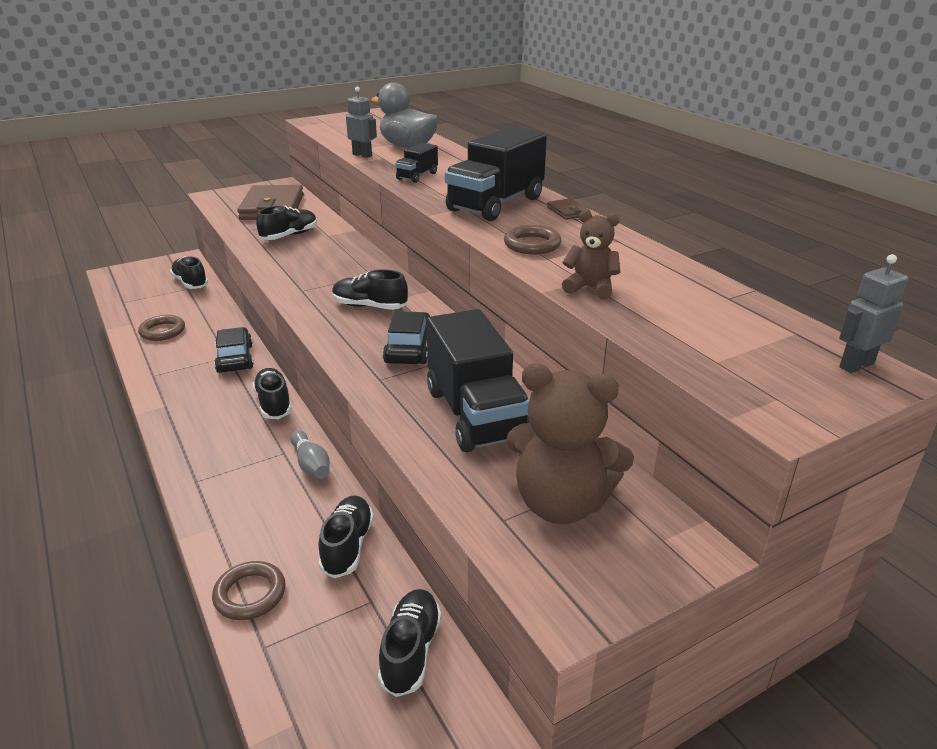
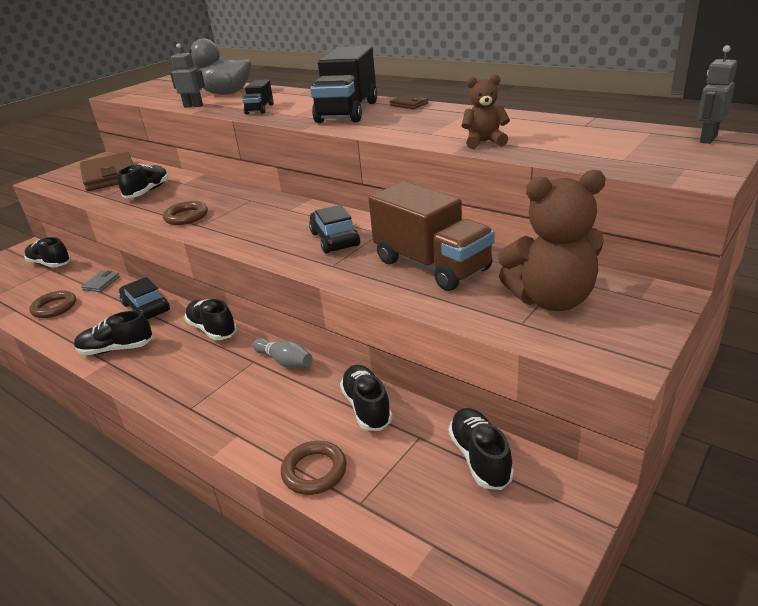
camera: 20 degrees left, 0 degrees up
black shoe [332,269,408,310] -> black shoe moved to [74,311,153,355]
black truck [426,309,530,452] -> brown truck [368,181,495,291]
brown ring [504,225,562,254] -> brown ring moved to [163,201,208,225]
none -> grey wallet [81,271,120,292]

